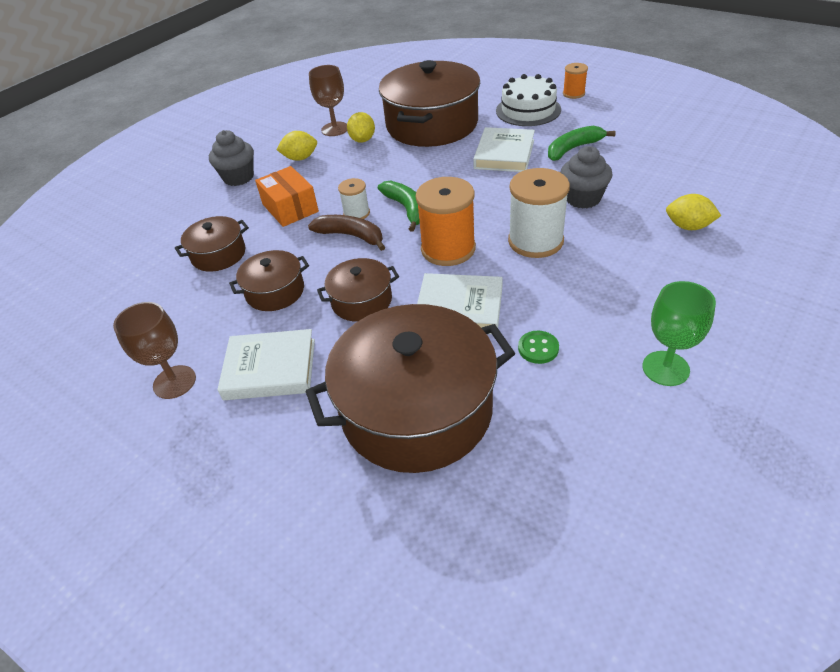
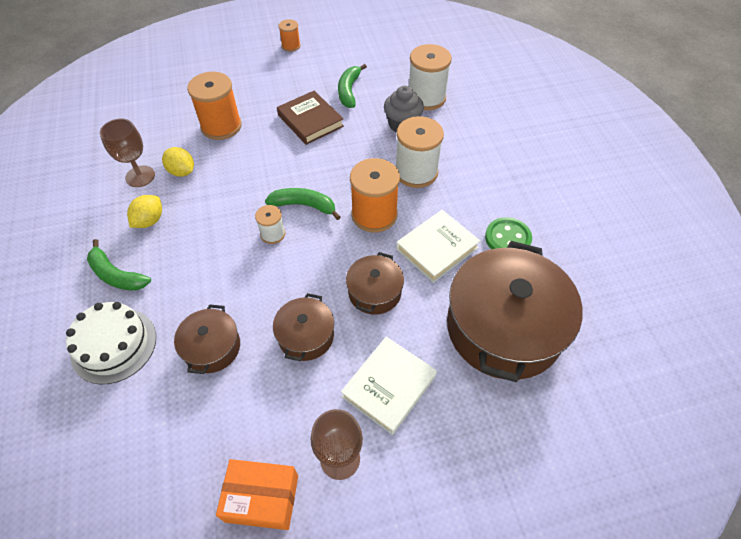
camera: 55 degrees left, 10 degrees up
grey cupcake [209,130,254,186] -> green banana [87,239,151,291]
orange box [255,166,319,227] -> orange box moved to [216,459,298,530]
brown banana [308,215,385,251] -> none
brown pot [379,60,480,147] -> orange spool [187,72,242,140]
white book [473,127,535,172] -> brown book [277,91,344,145]
white cake [496,74,561,126] -> white cake moved to [66,302,156,384]
green button [518,331,559,364] -> green button [485,217,532,249], size x1.55
green goblet [642,281,716,386] -> none
yellow lemon [666,194,721,230] -> none
none -> white spool [409,44,452,110]

